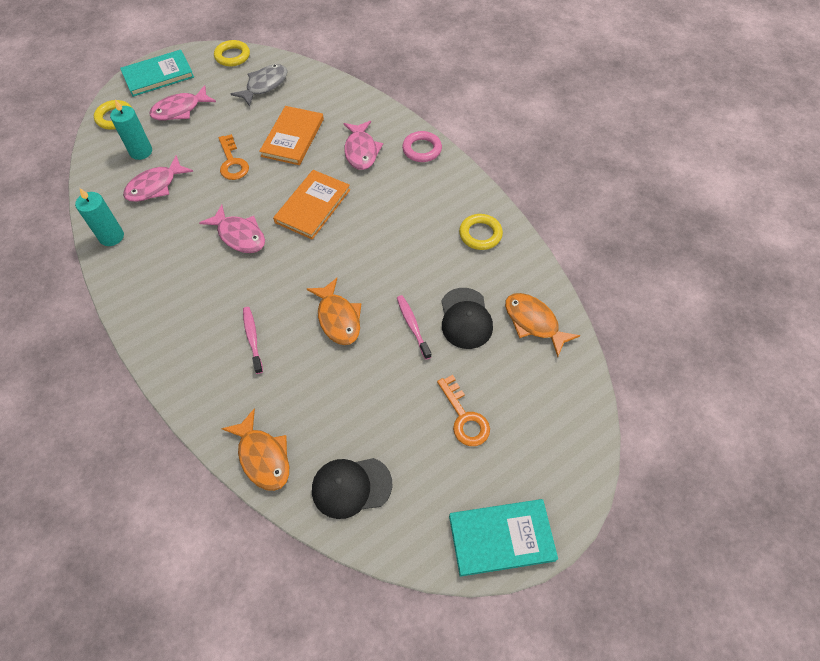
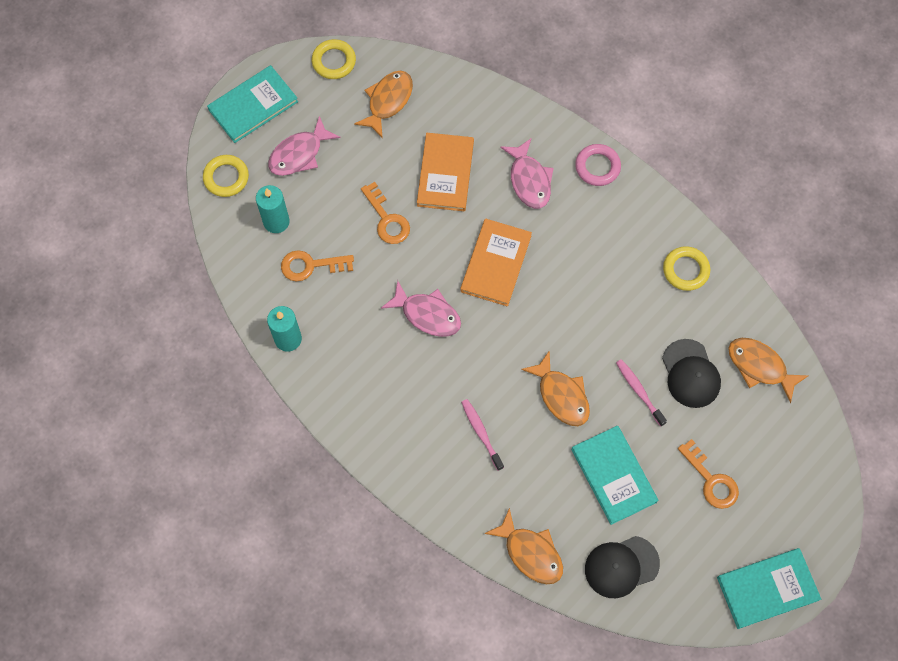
camera: 10 degrees left, 10 degrees up
pink fish [123,155,193,202] -> orange key [281,250,354,281]
grey fish [231,64,287,107] -> orange fish [354,71,413,139]
none -> turquoise book [571,426,658,525]

